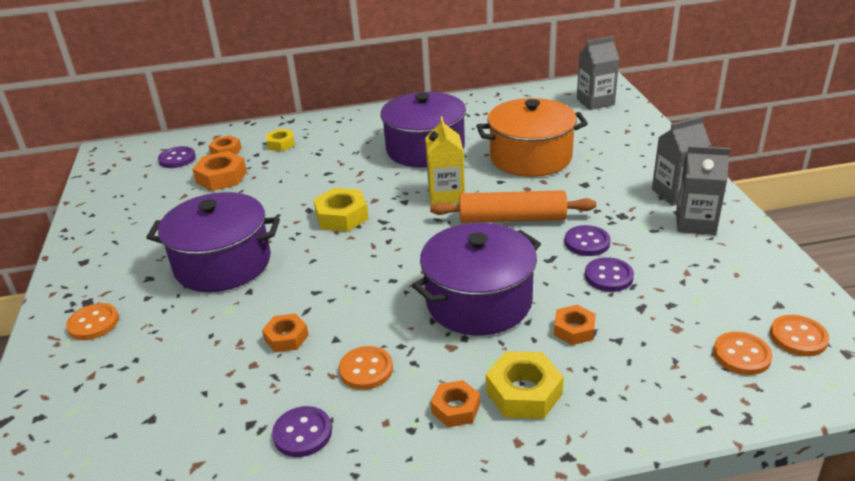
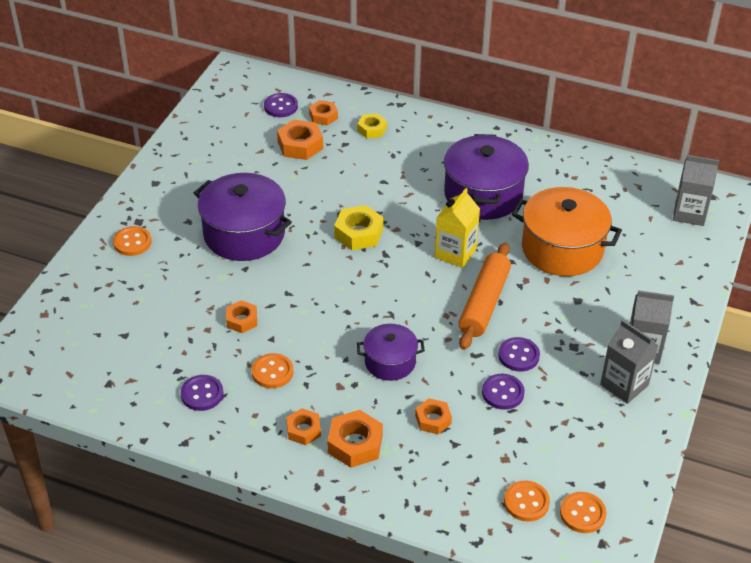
camera: 30 degrees right, 10 degrees up
purple pot [412,223,541,335] -> purple pot [357,324,425,381], size x0.57
orange rolling pin [430,190,596,223] -> orange rolling pin turned 75 degrees clockwise [459,242,511,350]
yellow nut [486,351,564,419] -> orange nut [328,410,383,468]

